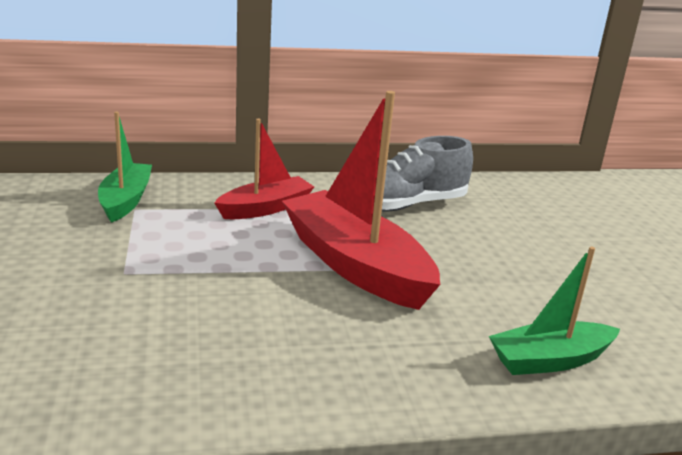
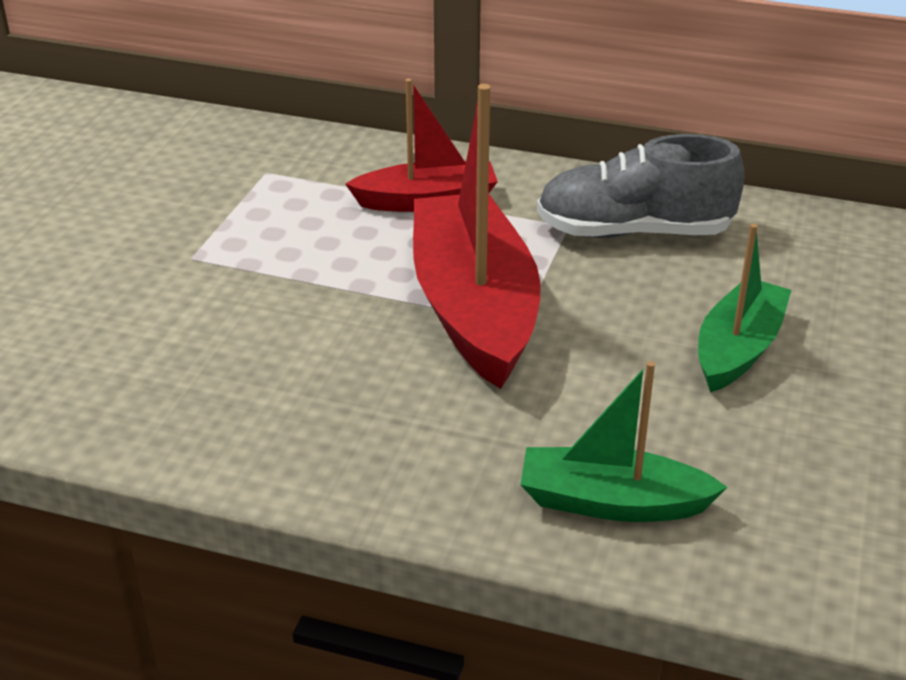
camera: 30 degrees right, 10 degrees up
green boat [98,111,152,223] -> green boat moved to [698,224,791,392]

